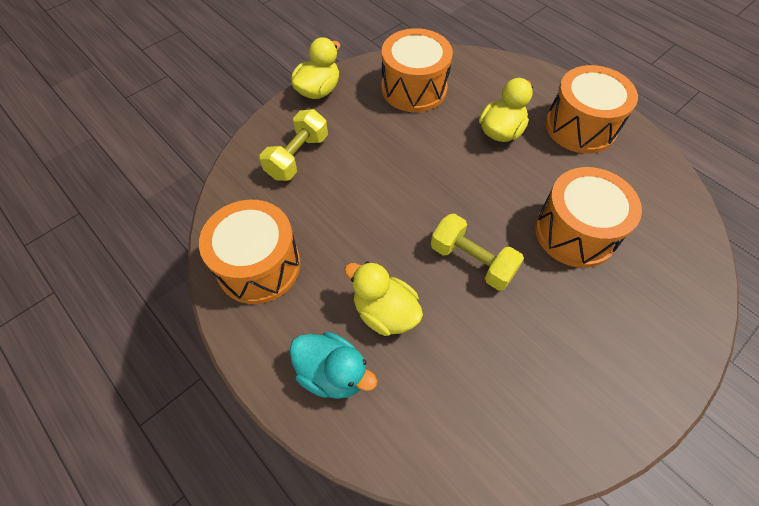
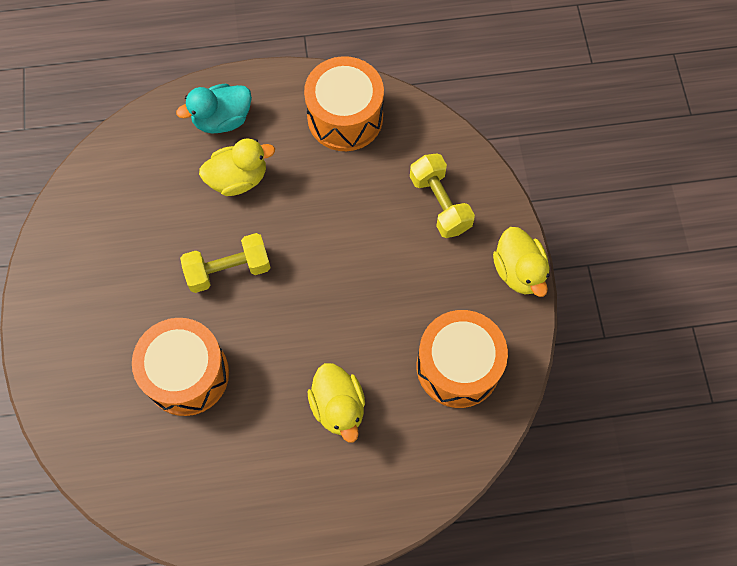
camera: 125 degrees right, 10 degrees up
orange drum [545,65,638,154] -> none

